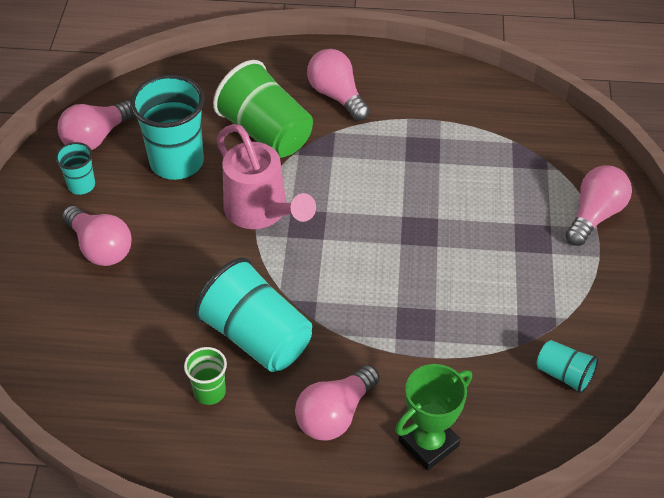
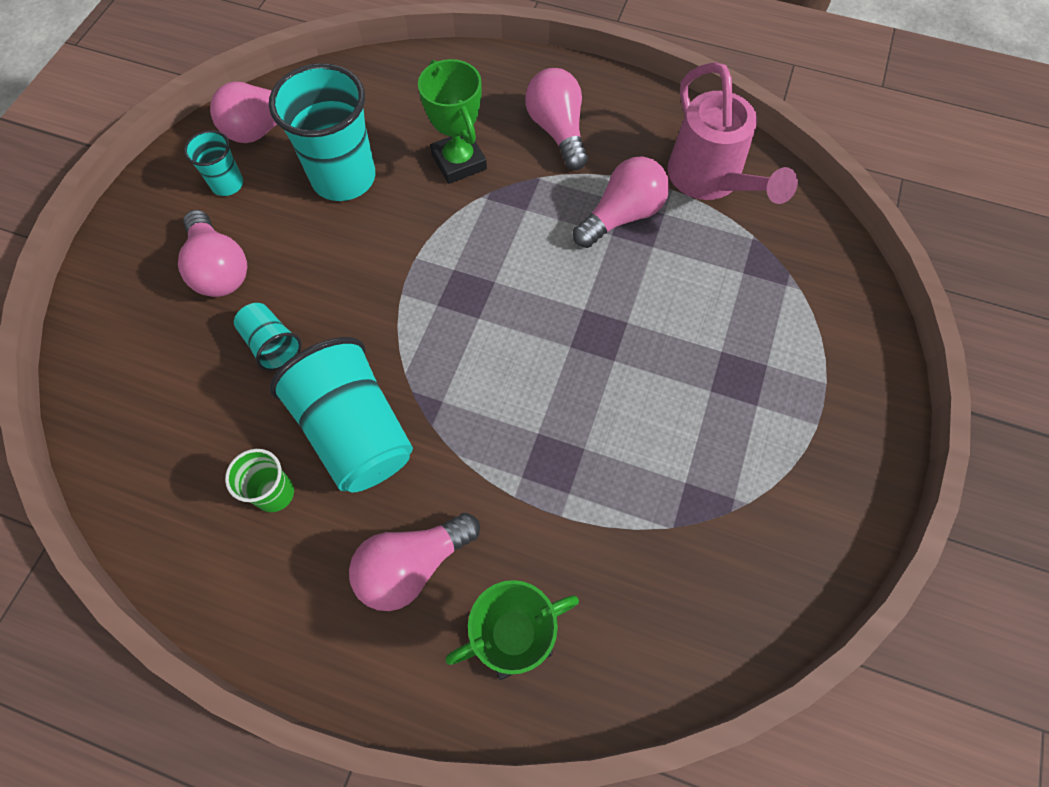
camera: 15 degrees right, 15 degrees up
green cup [213,60,313,158] -> green trophy [418,59,487,184]
pink watering can [216,124,316,229] -> pink watering can moved to [667,62,798,204]
turquoise cup [537,340,599,394] -> turquoise cup moved to [234,303,302,371]
pink light bulb [566,165,632,246] -> pink light bulb moved to [573,157,669,248]

